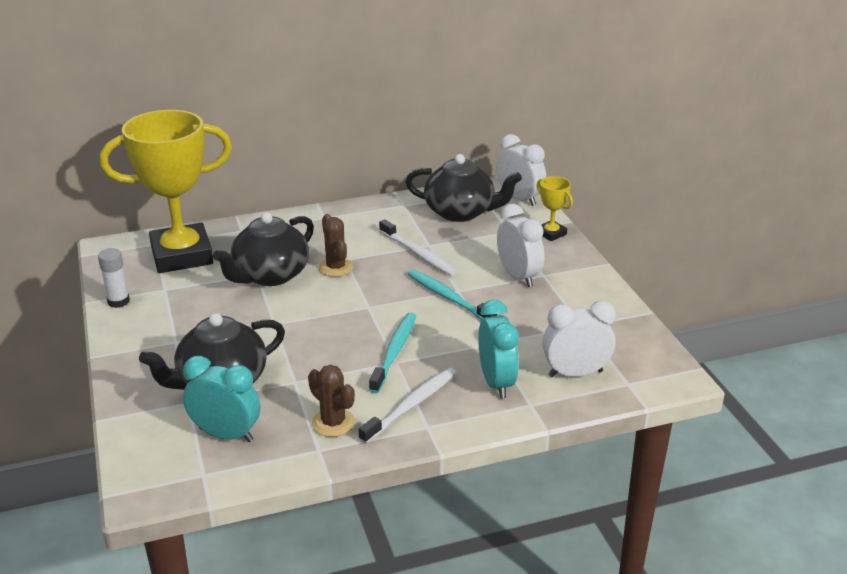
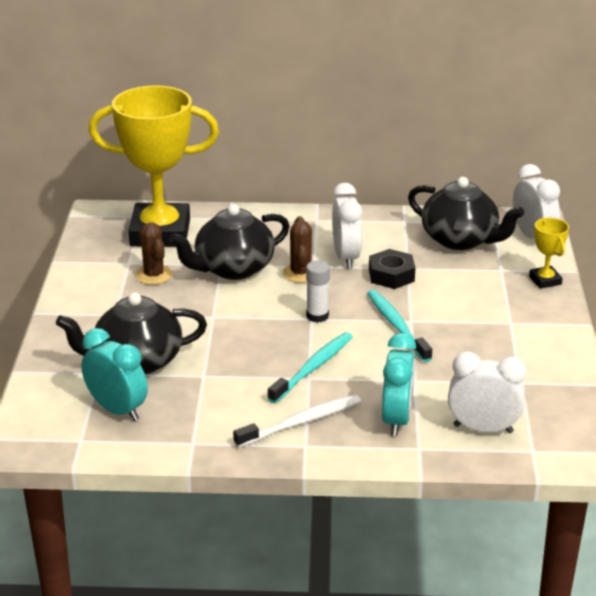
camera: 20 degrees right, 0 degrees up
white glue stick [98,248,130,308] -> white glue stick moved to [306,260,330,323]
brown cactus [308,365,355,437] -> brown cactus moved to [136,222,172,285]
white toothbrush [379,219,457,276] -> black nut [369,249,415,289]
white clock [497,204,545,287] -> white clock moved to [332,183,363,269]

